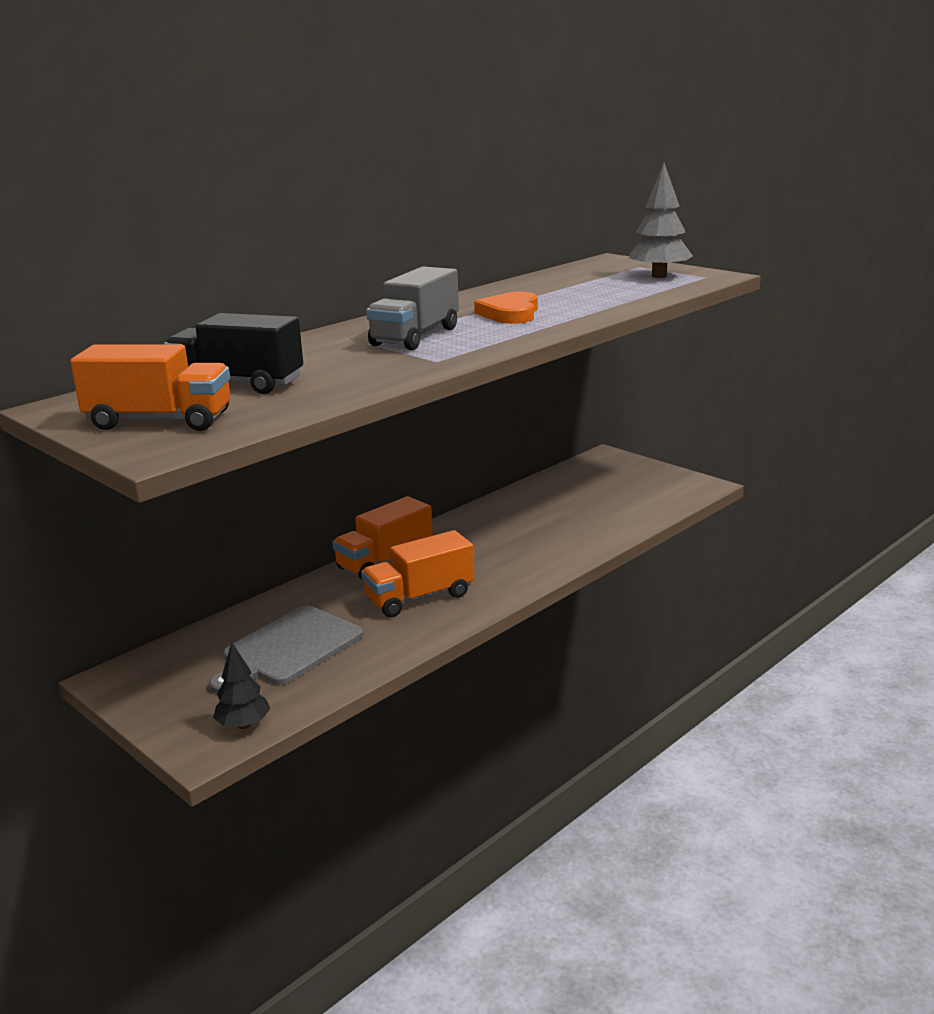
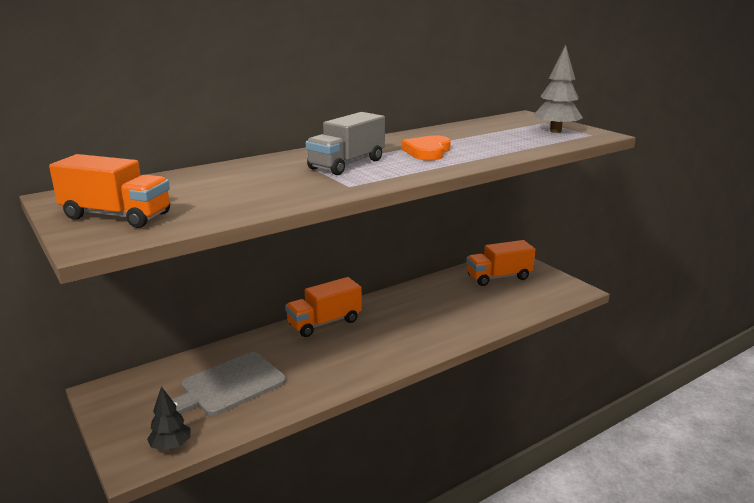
camera: 10 degrees right, 0 degrees up
black truck [164,313,303,394] -> none
orange truck [361,530,474,617] -> orange truck moved to [466,240,535,286]

